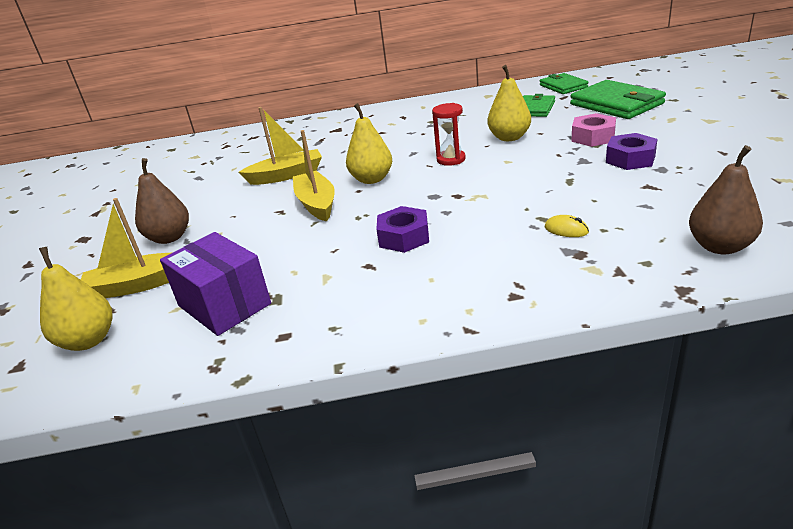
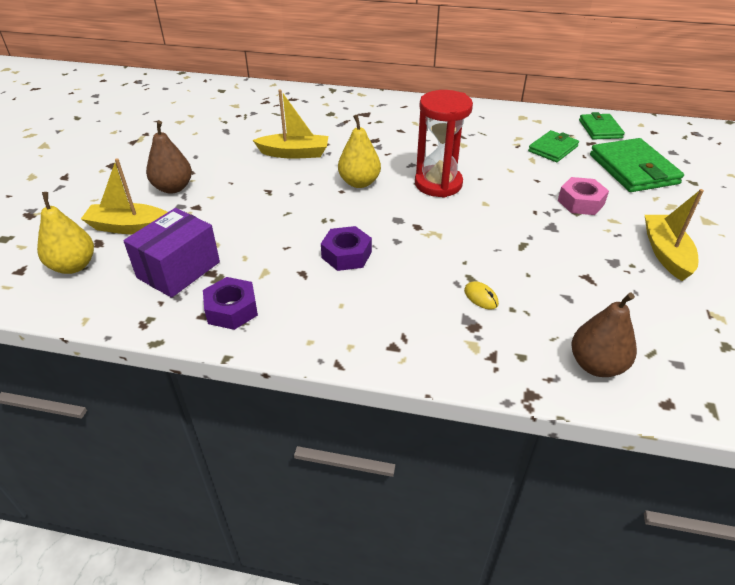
camera: 15 degrees right, 10 degrees up
purple box [160,232,271,336] -> purple box turned 60 degrees clockwise [123,208,220,298]
yellow boat [293,130,335,221] -> yellow boat moved to [645,189,704,281]
red hourglass [432,103,466,166] -> red hourglass [415,90,473,198], size x1.74
yellow pear [487,65,531,141] -> none
purple nut [606,133,657,170] -> purple nut moved to [203,277,258,330]

